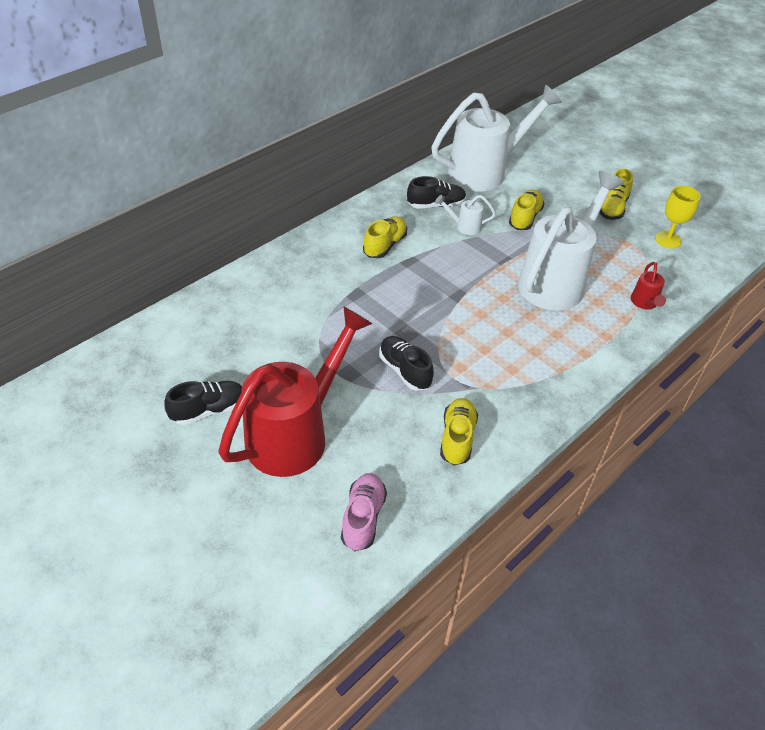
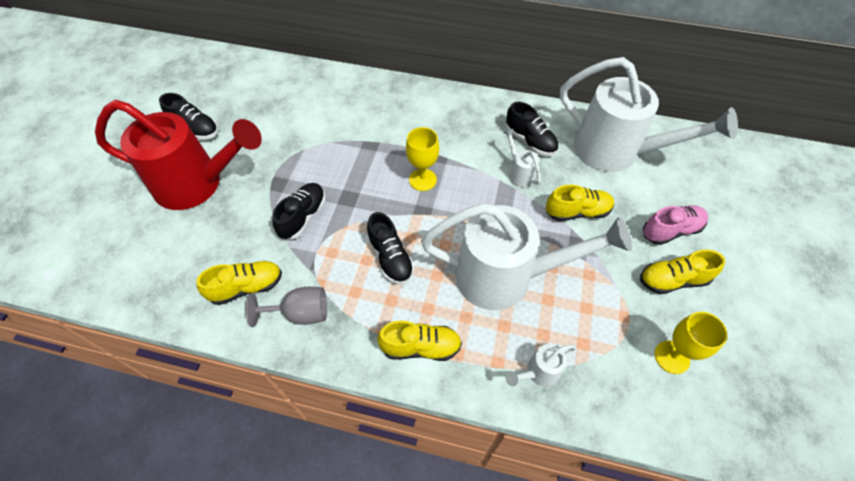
camera: 60 degrees right, 10 degrees up
pink shoe [341,473,387,551] -> pink shoe moved to [643,205,708,245]
yellow shoe [363,216,407,258] -> yellow shoe moved to [377,321,462,361]
red watering can [631,262,666,309] -> white watering can [506,344,577,387]
none -> grey goblet [245,287,327,327]
none -> black shoe [367,212,415,285]
none -> yellow goblet [406,127,439,191]

